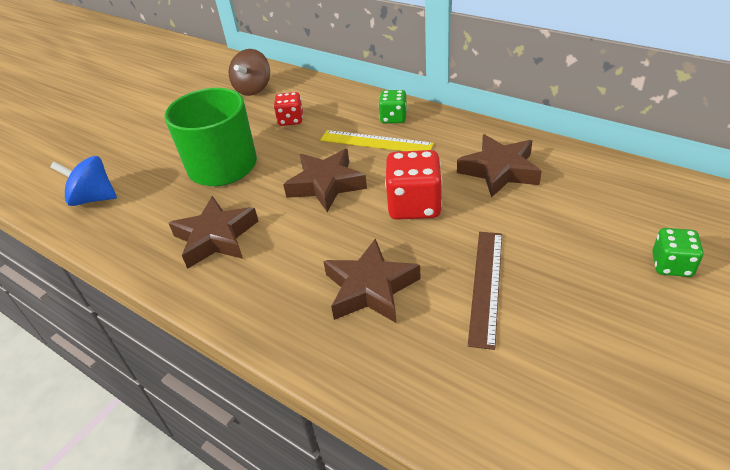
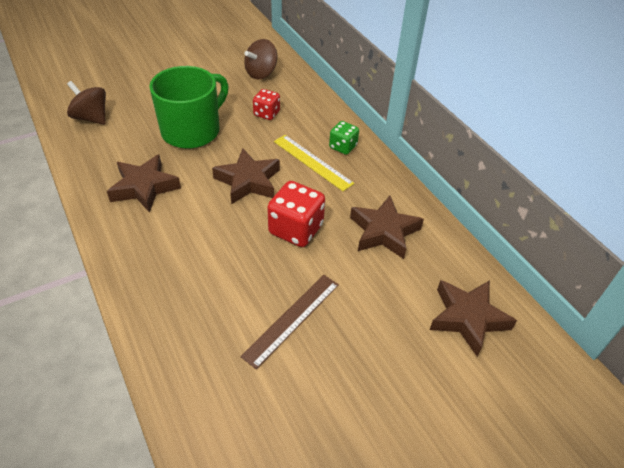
camera: 20 degrees right, 5 degrees up
blue spinning top [50,156,117,206] -> brown spinning top [67,81,106,125]
brown star [323,238,421,323] -> brown star moved to [430,280,517,357]
green dice [652,228,704,277] -> none

